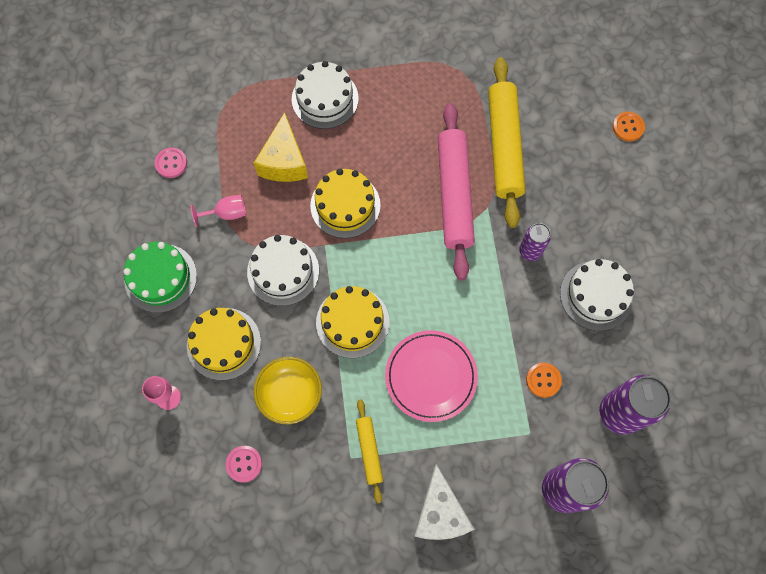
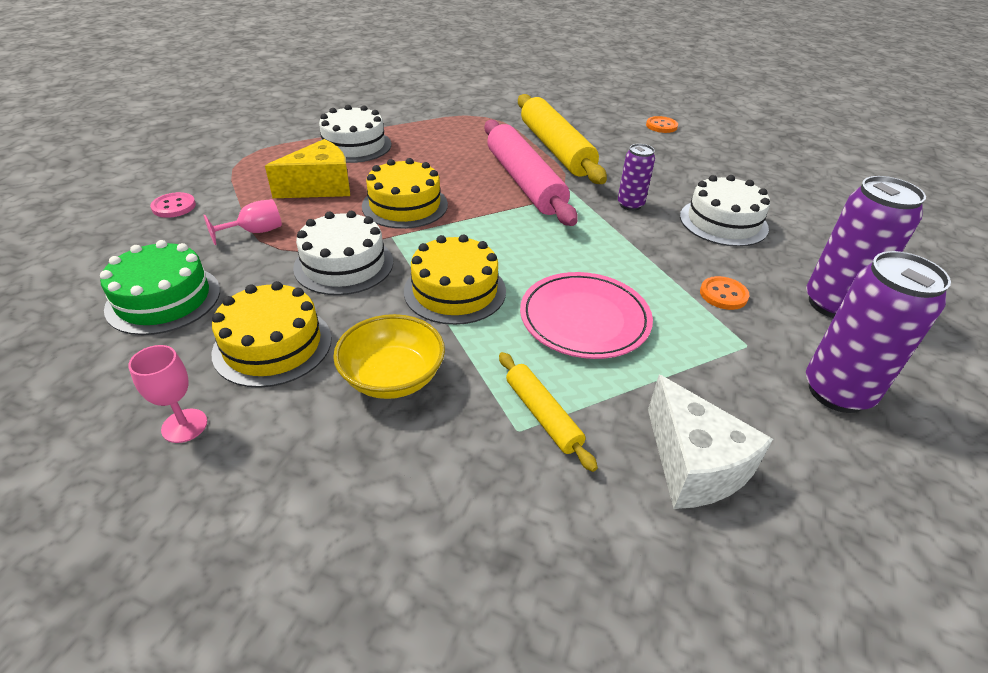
camera: 20 degrees left, 30 degrees down
pink button [226,446,262,483] -> none
yellow cheese [254,112,308,182] -> yellow cheese turned 105 degrees counterclockwise [265,139,350,198]

